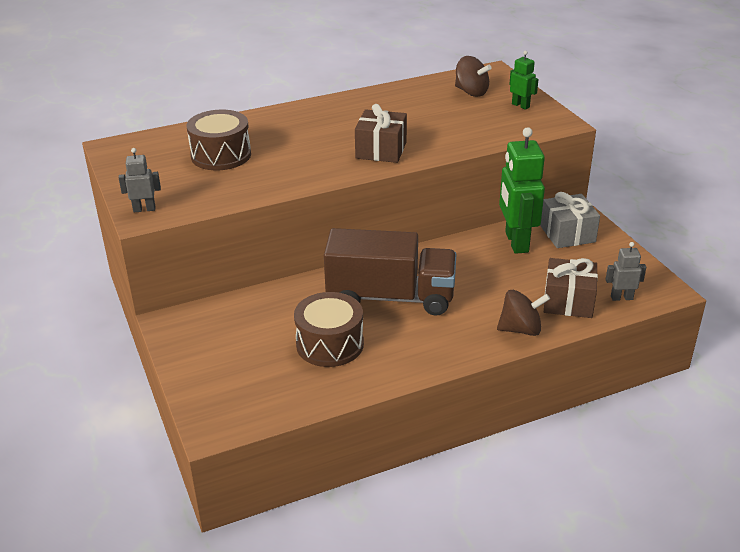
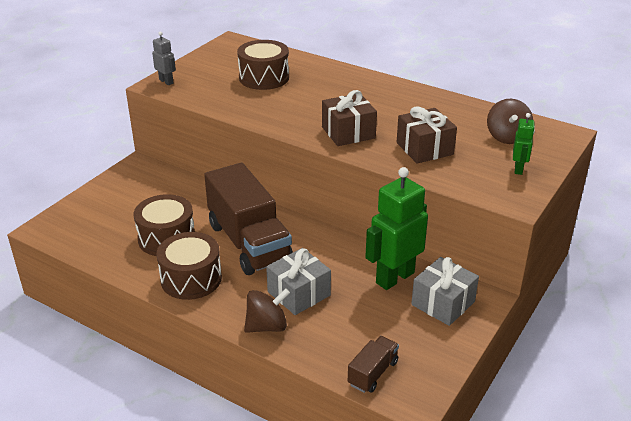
camera: 55 degrees right, 0 degrees up
brown spinning top [497,290,550,336] -> brown spinning top turned 75 degrees counterclockwise [244,288,290,333]
brown gift [544,258,598,318] -> brown gift moved to [397,106,457,164]
grey robot [606,242,646,301] -> brown truck [348,336,399,393]
none -> brown drum [157,232,222,300]
none -> grey gift [266,248,331,315]

